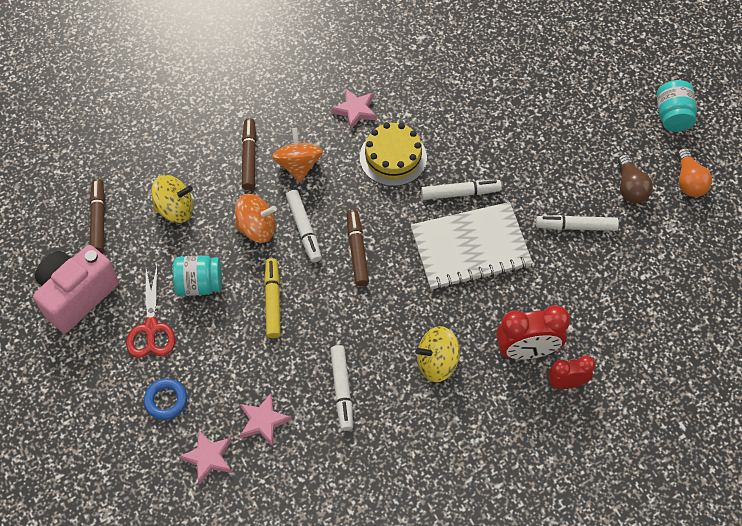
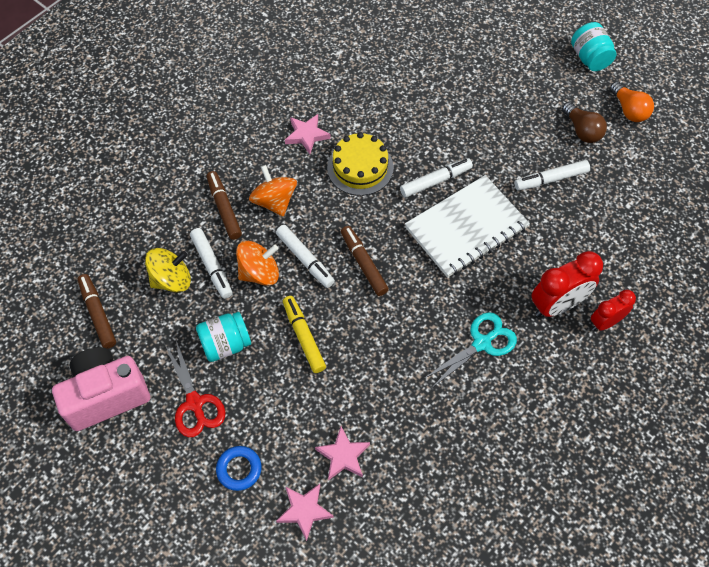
camera: 20 degrees left, 0 degrees up
pink camera [33,245,119,333] -> pink camera turned 45 degrees clockwise [52,347,150,431]
white marker [330,345,353,431] -> white marker moved to [190,228,232,299]
yellow spinning top [415,326,460,382] -> turquoise scissors [423,312,517,388]

